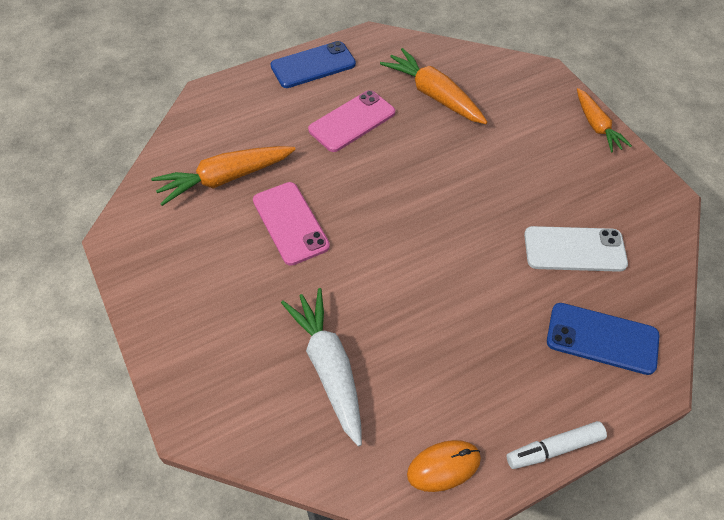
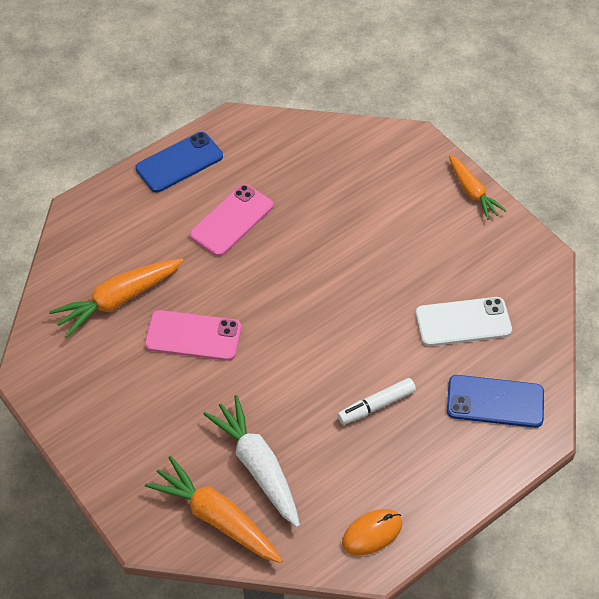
camera: 10 degrees left, 0 degrees up
pink phone [253,182,330,266] -> pink phone turned 45 degrees counterclockwise [145,310,241,361]
orange carrot [380,48,488,124] -> orange carrot moved to [145,456,283,563]
white marker [507,421,607,469] -> white marker moved to [337,378,416,425]

